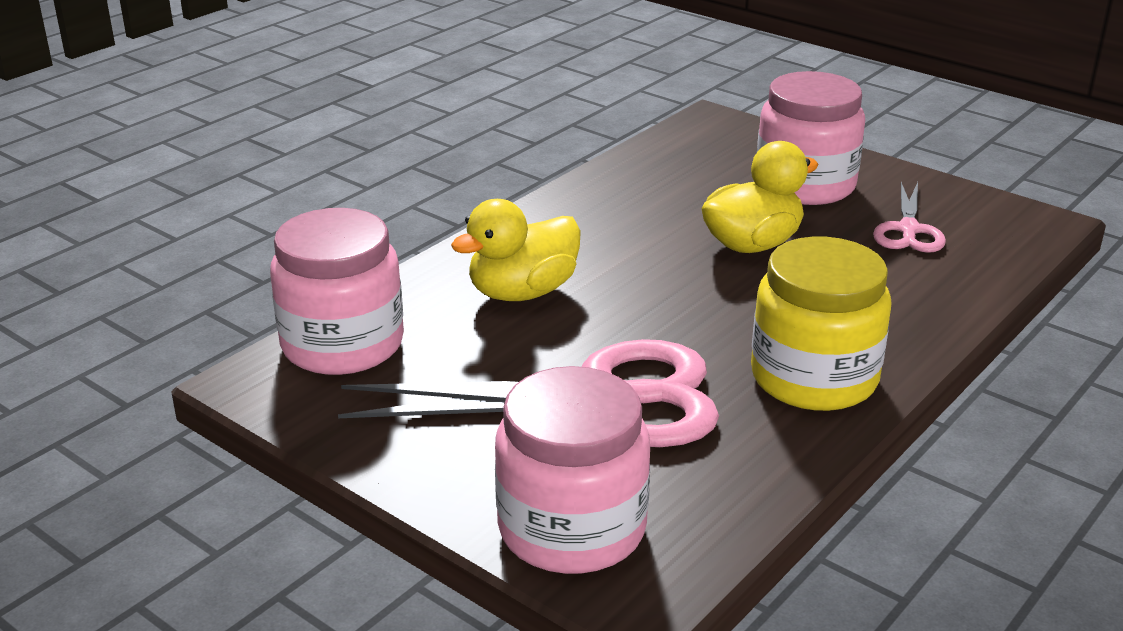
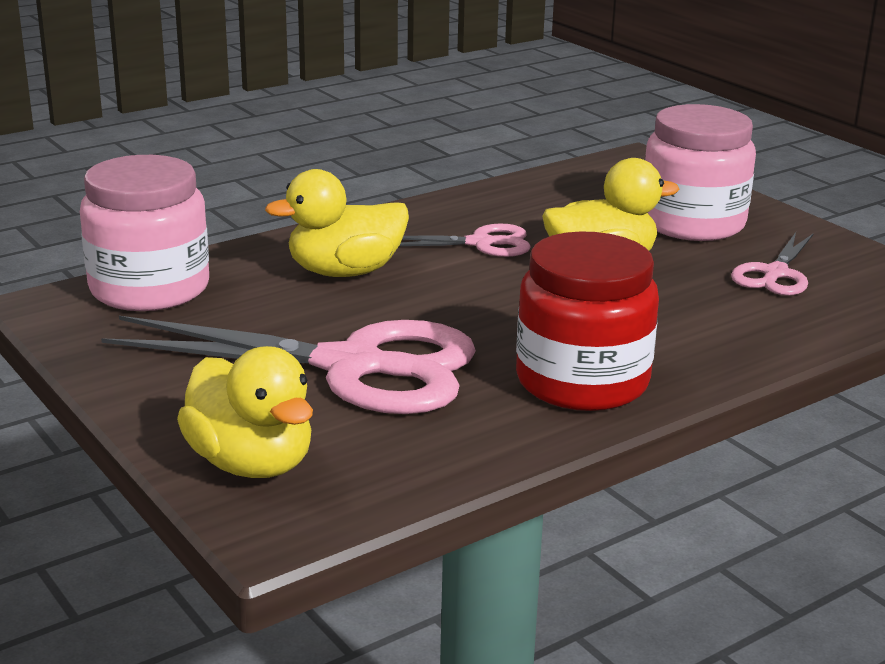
camera: 15 degrees right, 5 degrees down
pink jar [495,366,650,574] -> yellow duck [177,346,313,478]
yellow jar [751,237,892,411] -> red jar [516,231,659,411]
none -> pink scissors [399,224,531,257]

